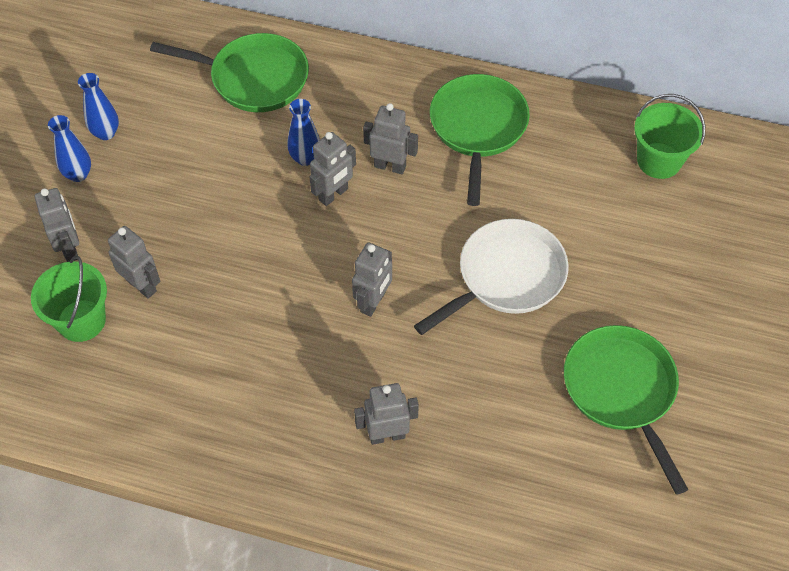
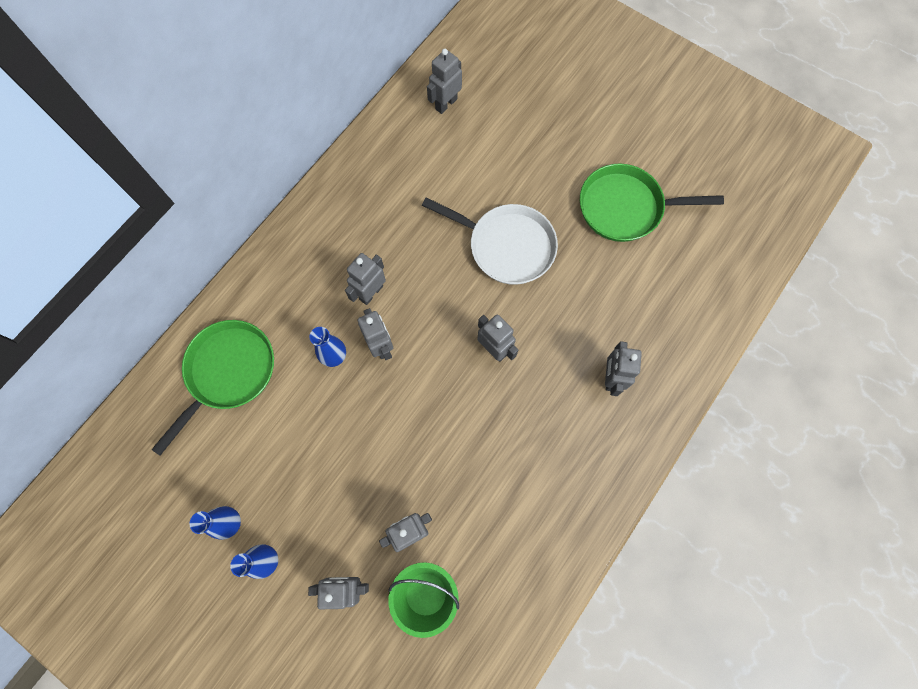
camera: 70 degrees left, 15 degrees up
white pan [414,219,569,335] -> white pan turned 135 degrees clockwise [422,197,558,285]
green pan [430,74,530,206] -> none
green bucket [634,94,705,179] -> grey robot [427,49,462,114]

